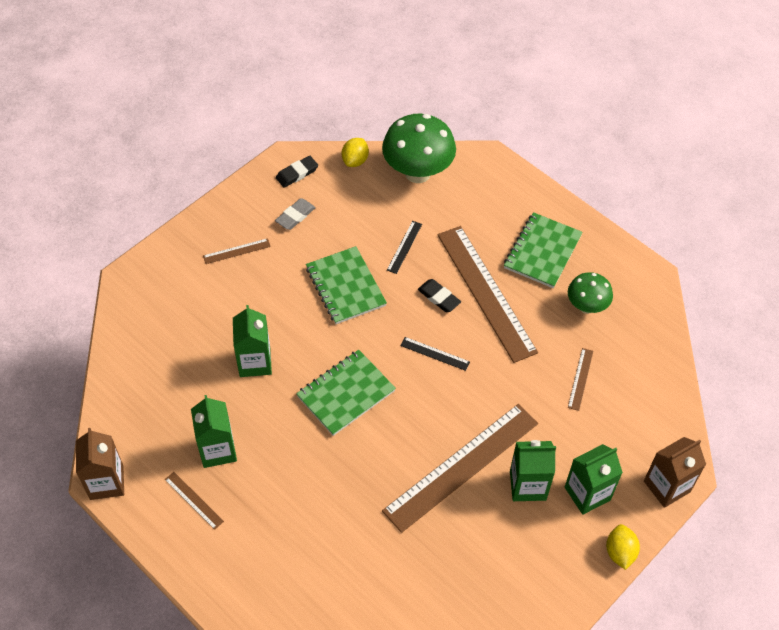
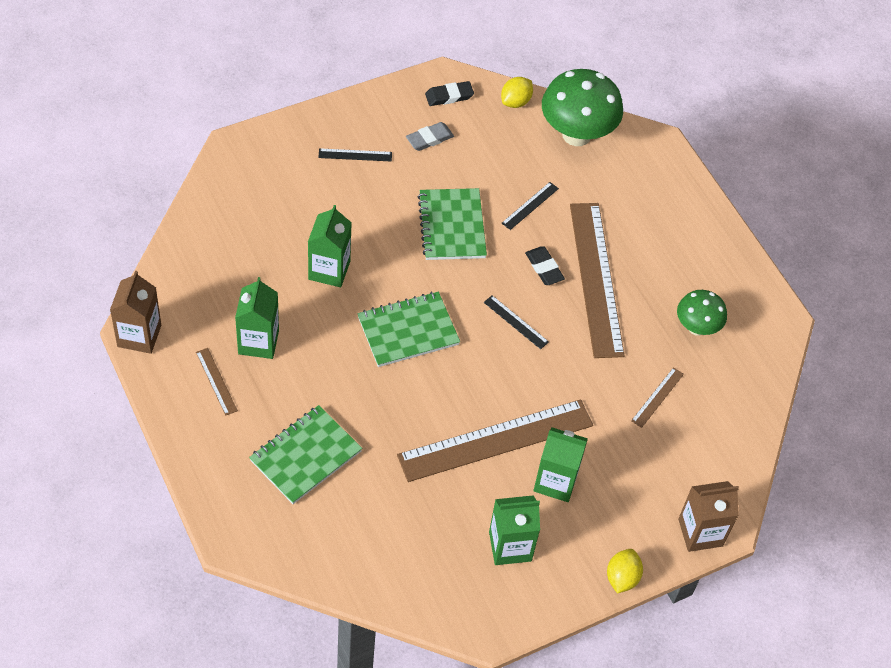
camera: 15 degrees right, 0 degrees up
brown ruler [203,238,271,264] -> black ruler [319,148,392,162]
green notebook [504,212,583,288] -> green notebook moved to [249,405,362,504]
green carton [565,444,623,515] -> green carton moved to [489,495,540,565]

